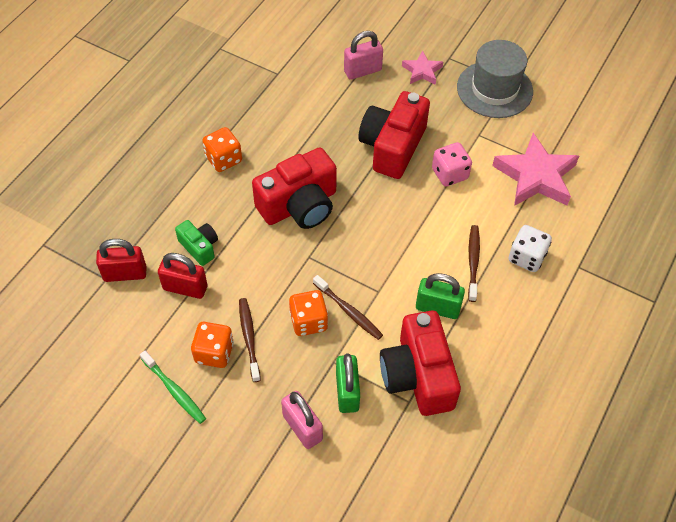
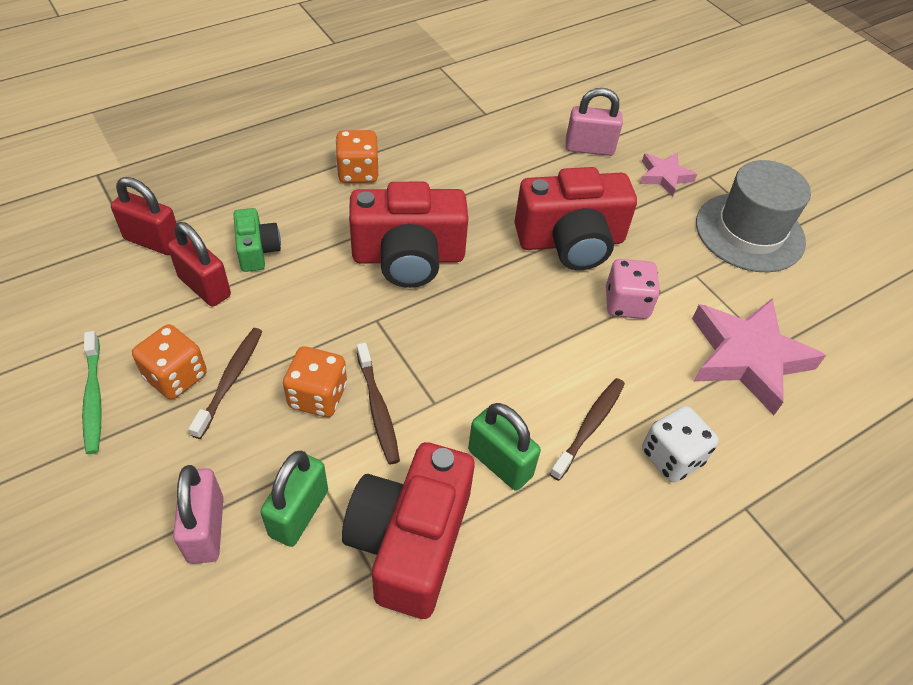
camera: 25 degrees right, 5 degrees down
red camera [359,91,430,179] -> red camera turned 150 degrees counterclockwise [514,167,637,270]

